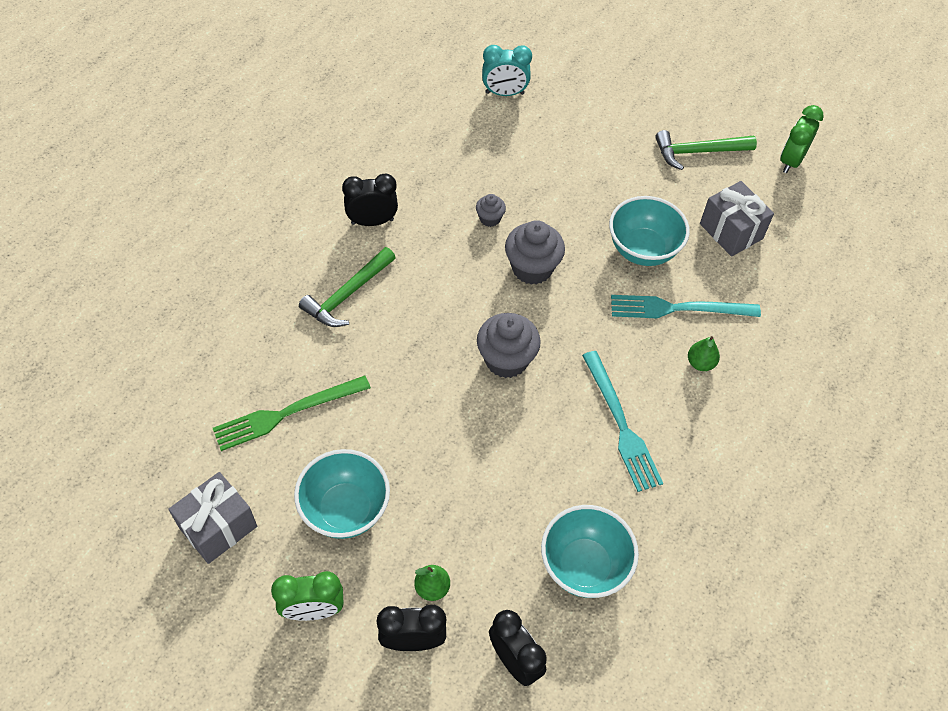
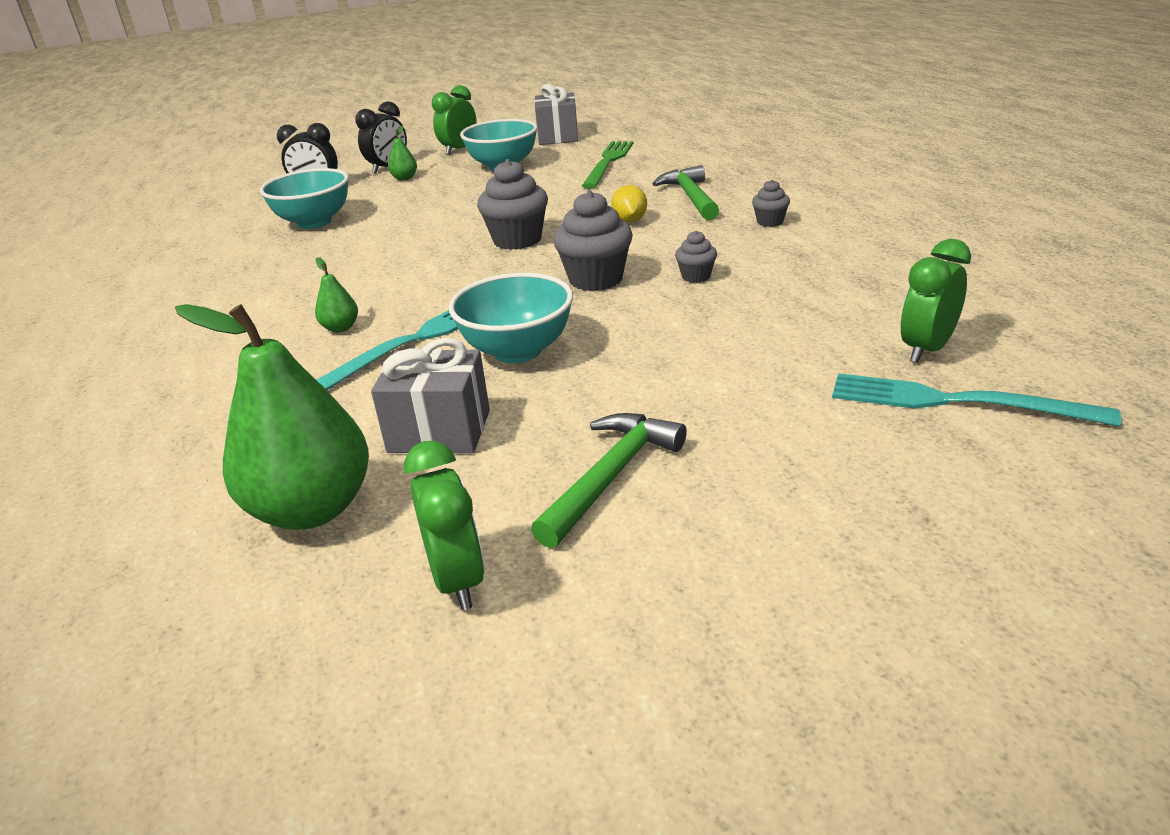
camera: 135 degrees right, 25 degrees down
black clock [342,173,398,226] -> grey cupcake [752,180,790,227]
turquoise clock [482,45,532,96] -> green clock [900,239,971,363]
turquoise fork [582,351,663,492] -> turquoise fork moved to [832,373,1121,426]
none -> green pear [175,304,369,530]
none -> yellow lemon [611,185,647,222]

